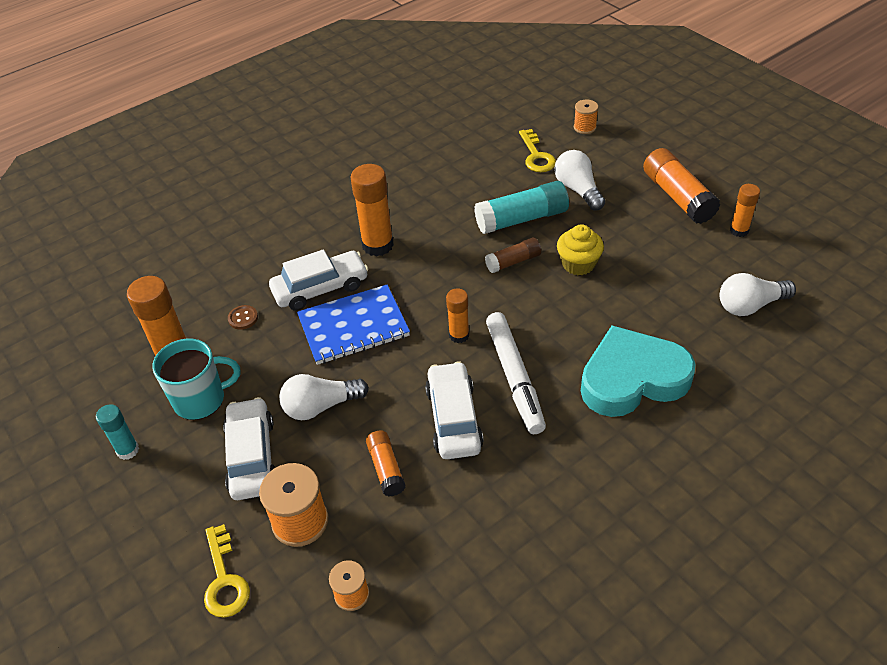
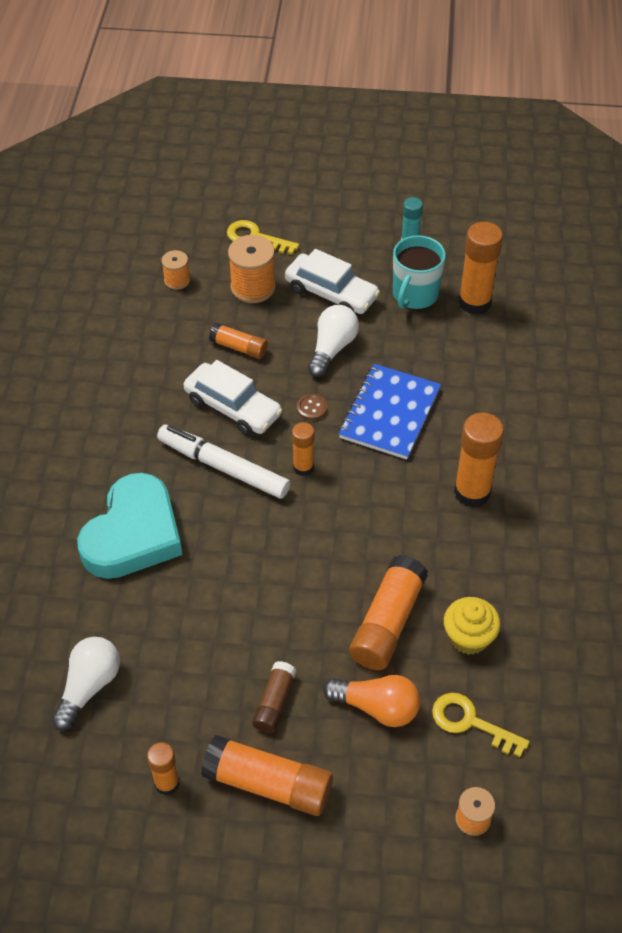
camera: 130 degrees right, 5 degrees up
brown button [228,305,258,330] -> brown button moved to [297,394,328,420]
white car [269,249,369,311] -> none
turquoise glue stick [474,181,569,234] -> orange glue stick [349,555,428,670]
brown glue stick [485,237,541,273] -> brown glue stick moved to [252,661,296,733]
white light bulb [554,150,605,211] -> orange light bulb [323,675,420,727]
yellow cupcake [557,224,604,275] -> yellow cupcake moved to [444,597,501,655]

